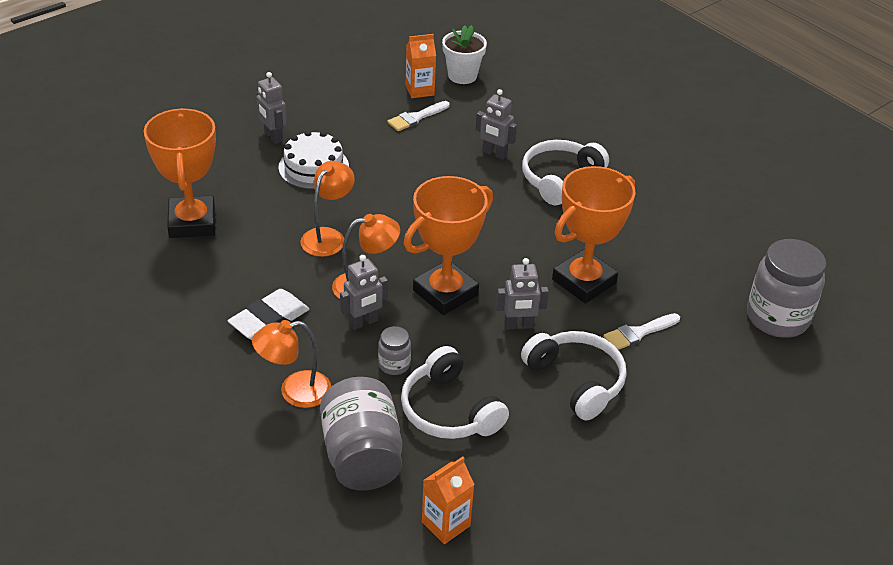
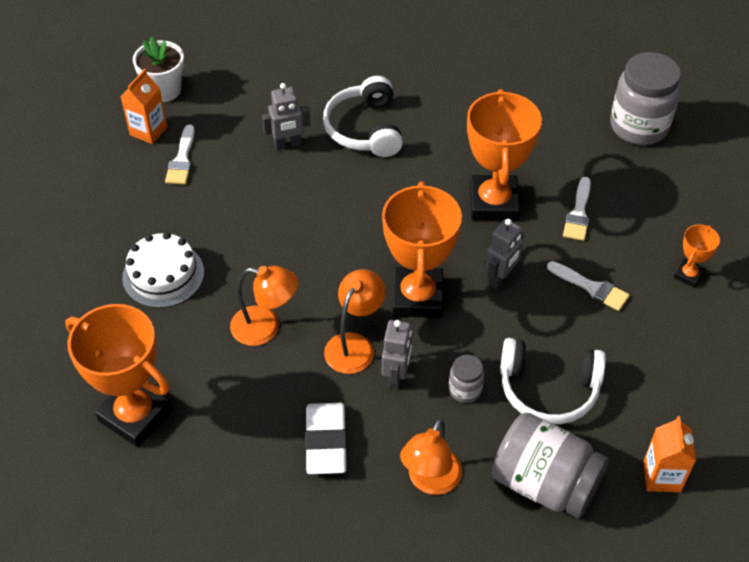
camera: 45 degrees left, 10 degrees up
grey robot [257,72,287,144] -> none
orange lamp [300,161,355,257] -> orange lamp turned 120 degrees clockwise [230,266,298,346]
white headphones [521,331,627,420] -> white brush [547,261,630,311]
none -> orange trophy [674,225,720,288]

